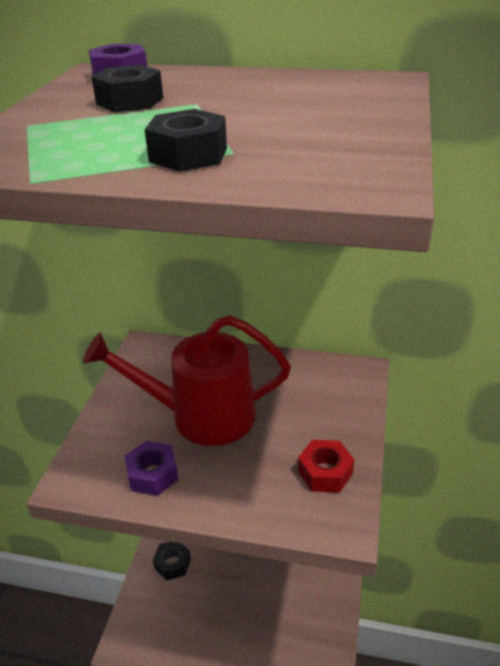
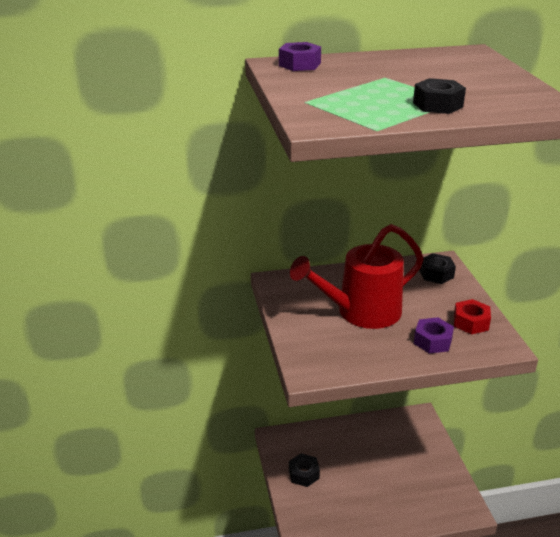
camera: 25 degrees left, 5 degrees down
black nut [91,65,163,112] -> black nut moved to [419,253,456,284]
purple nut [125,441,179,496] -> purple nut moved to [414,317,454,354]

